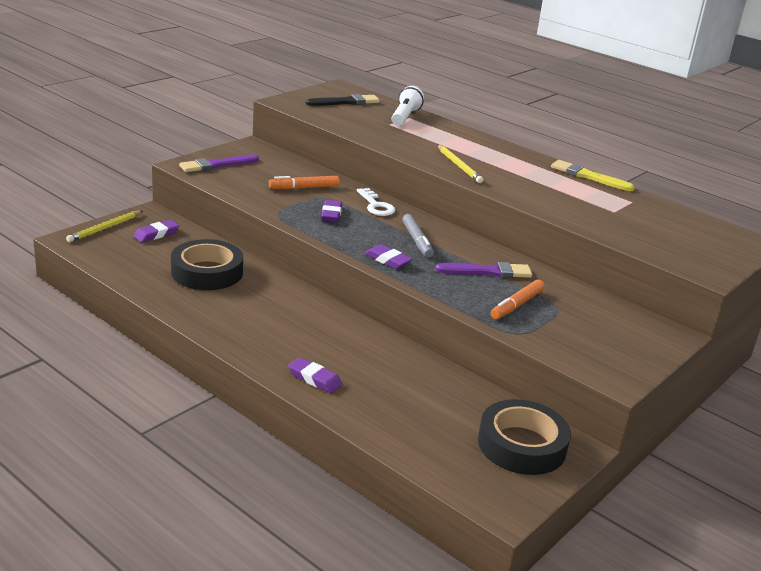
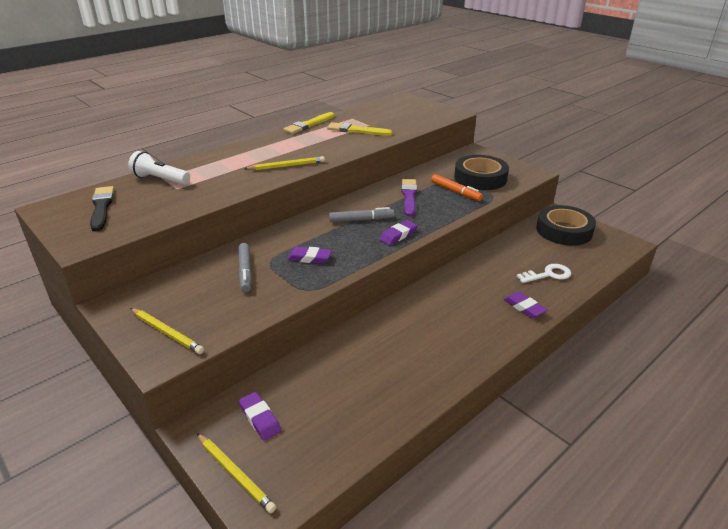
camera: 80 degrees left, 5 degrees up
black tape [171,239,243,290] -> black tape moved to [454,155,509,190]
purple brush [179,154,259,172] -> yellow pencil [130,308,204,354]
orange marker [269,176,340,189] -> grey marker [239,243,252,292]
purple eraser [288,357,342,393] -> purple eraser turned 75 degrees counterclockwise [504,291,547,318]
white key [357,188,395,216] -> white key moved to [517,264,571,283]
none -> yellow brush [327,122,393,136]

